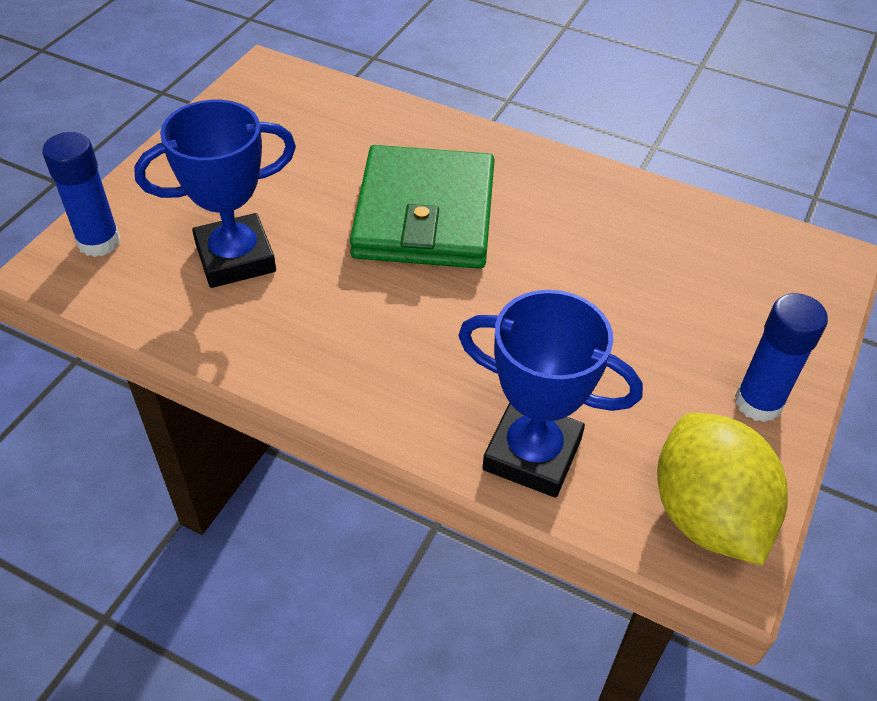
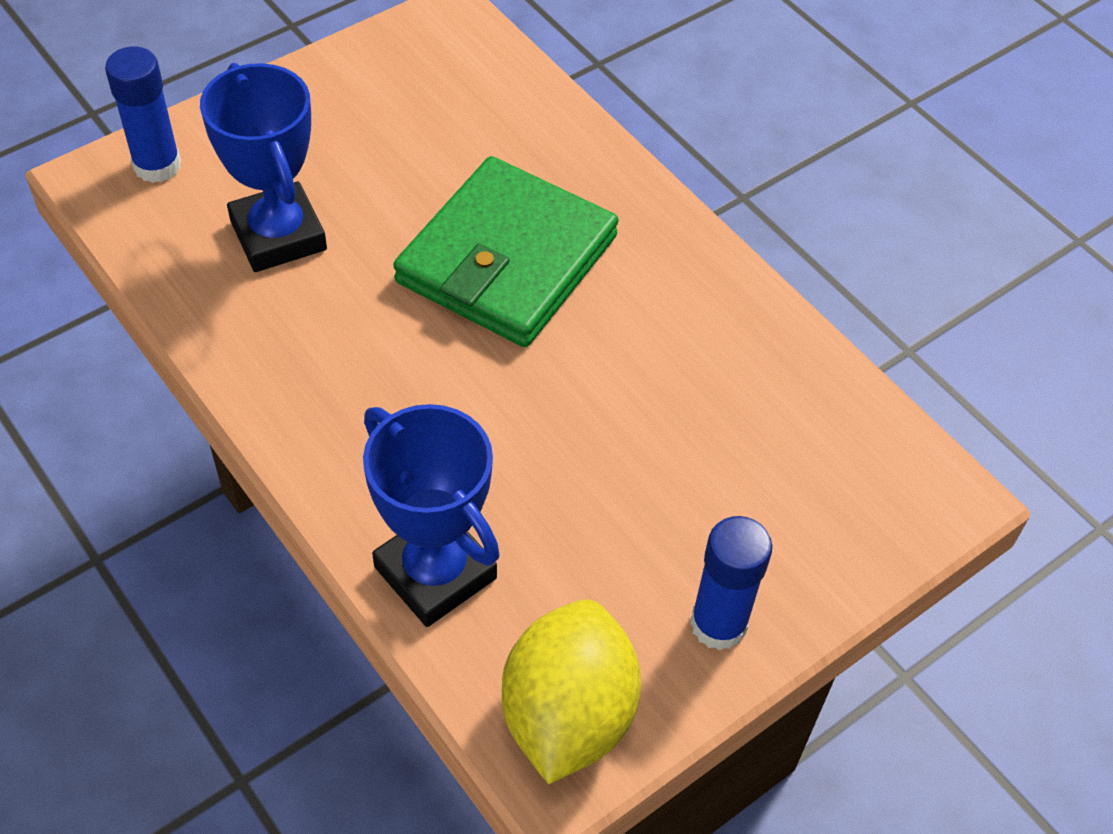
camera: 25 degrees right, 5 degrees up
blue trophy [134,100,296,288] -> blue trophy turned 60 degrees clockwise [200,63,327,272]

